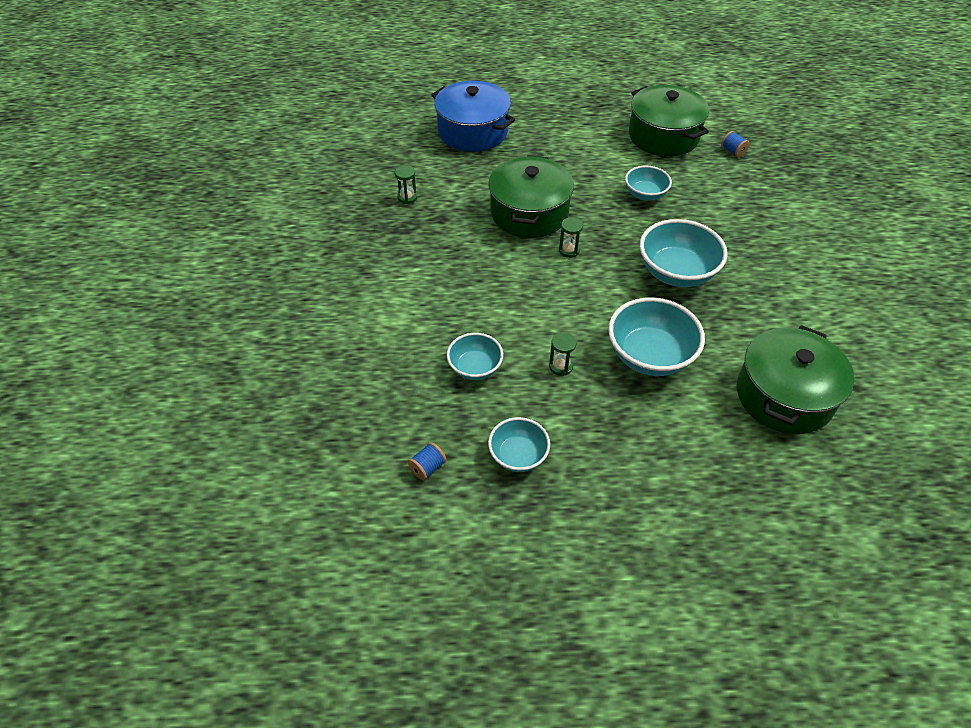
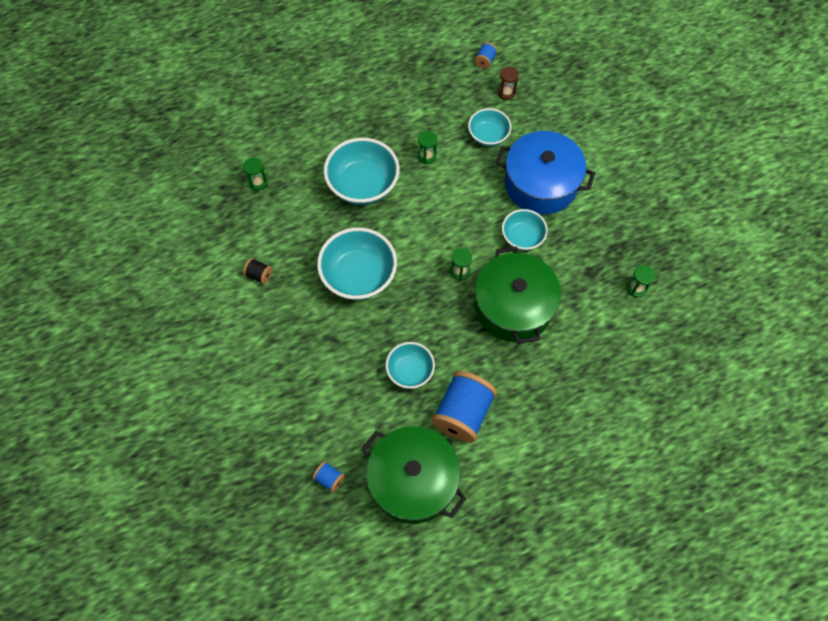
camera: 160 degrees right, 15 degrees up
blue pot [432,81,515,152] -> blue pot moved to [496,131,595,215]
turquoise bowl [488,417,550,472] -> turquoise bowl moved to [502,209,548,251]
green pot [737,325,854,434] -> green hourglass [243,158,268,191]
none -> black spool [243,258,272,284]
none -> blue spool [432,371,497,442]
none -> brown hourglass [498,66,519,100]

